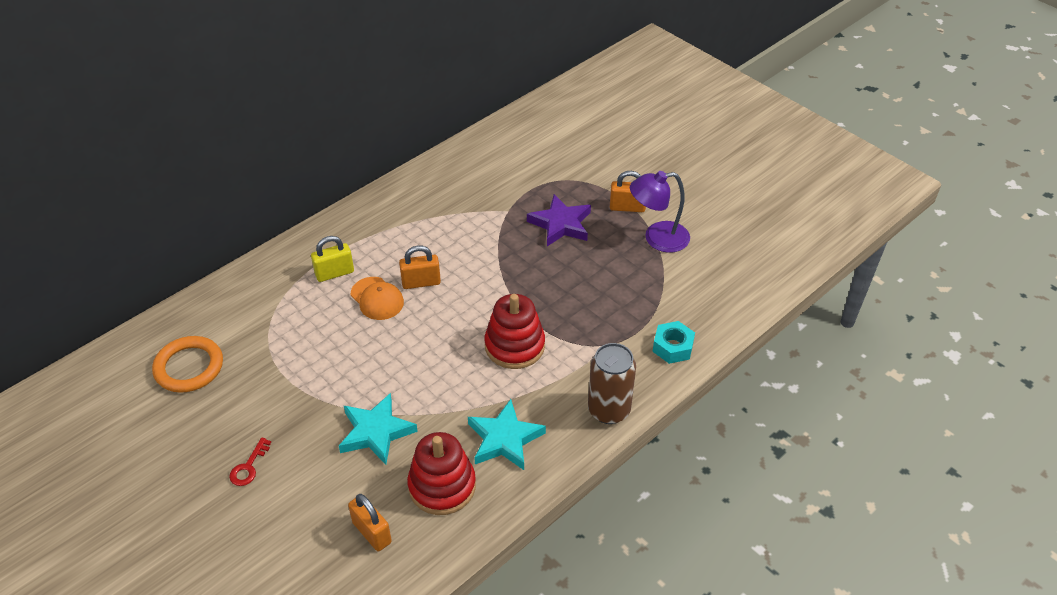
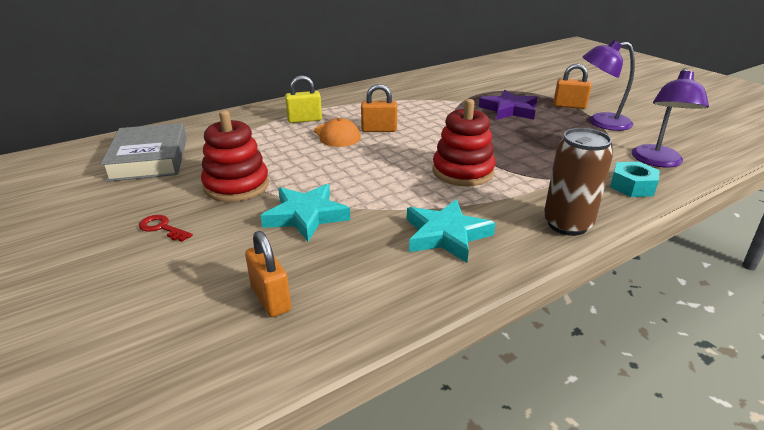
camera: 10 degrees right, 15 degrees down
orange ring [152,336,223,393] -> grey book [101,123,187,182]
red key [229,437,271,486] -> red key turned 90 degrees clockwise [139,215,193,242]
red stacking toy [407,432,476,515] -> red stacking toy moved to [201,110,269,202]
none -> purple lamp [631,68,709,168]

